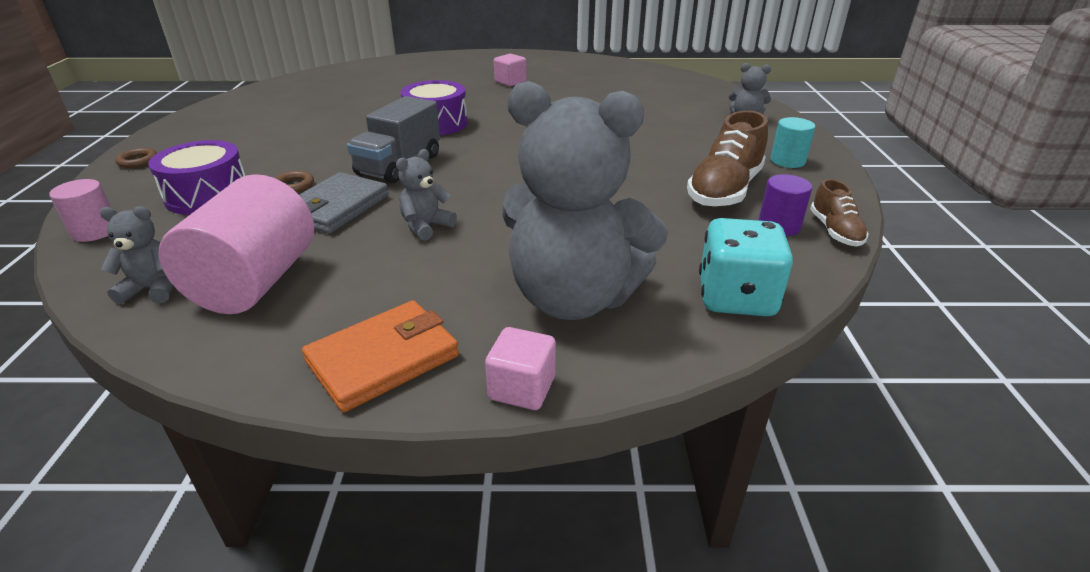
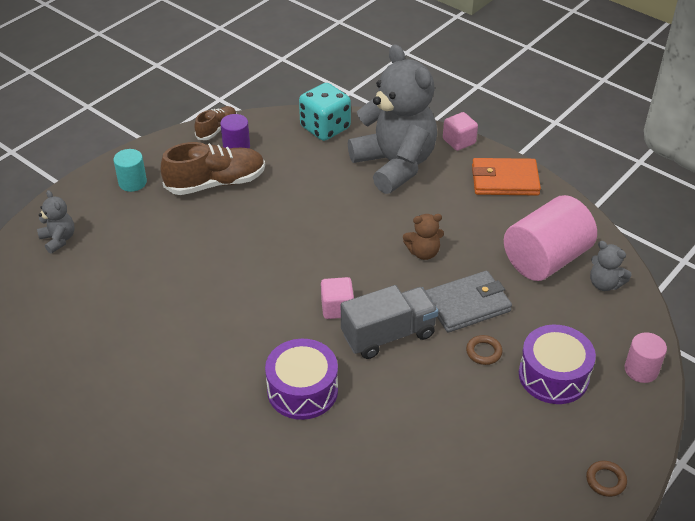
camera: 140 degrees left, 10 degrees up
grey teddy bear [396,149,457,241] -> brown teddy bear [403,214,444,260]
pink cube [494,54,527,86] -> pink cube moved to [321,277,354,319]

